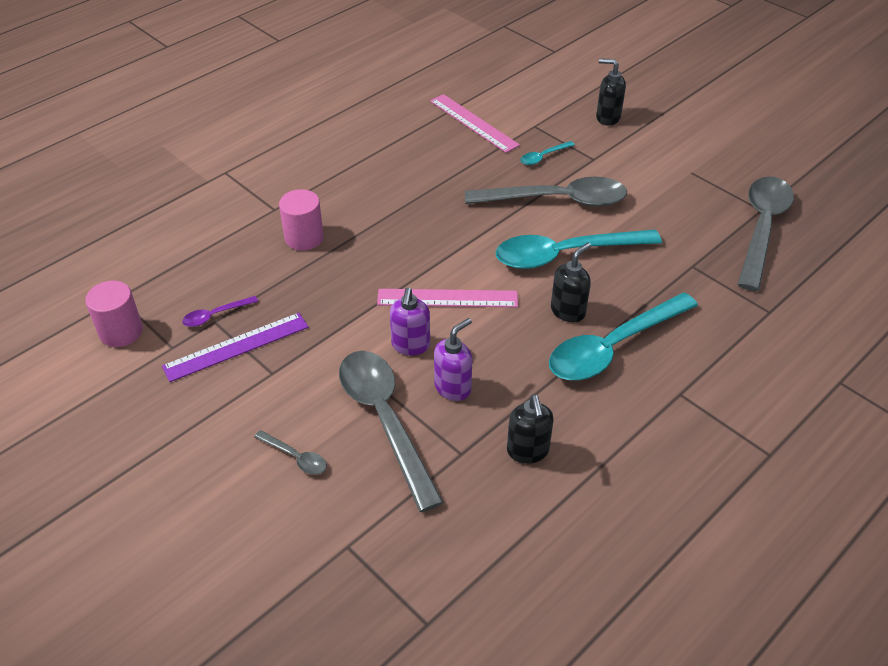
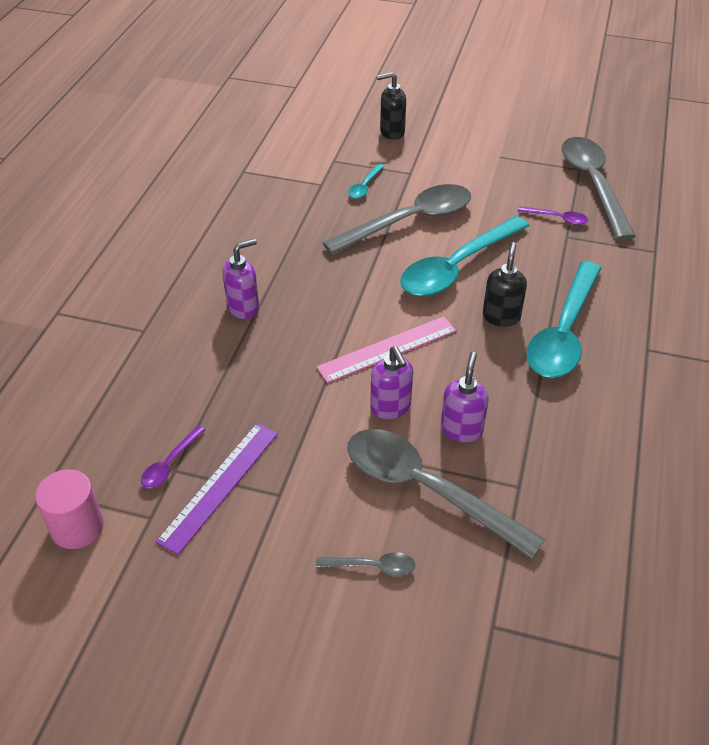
camera: 30 degrees left, 0 degrees up
pink cylinder [279,189,324,251] -> none
pink ruler [430,94,520,153] -> none
black soap dispenser [507,394,554,464] -> none
none -> purple soap dispenser [222,239,259,319]
none -> purple spoon [518,206,588,225]

